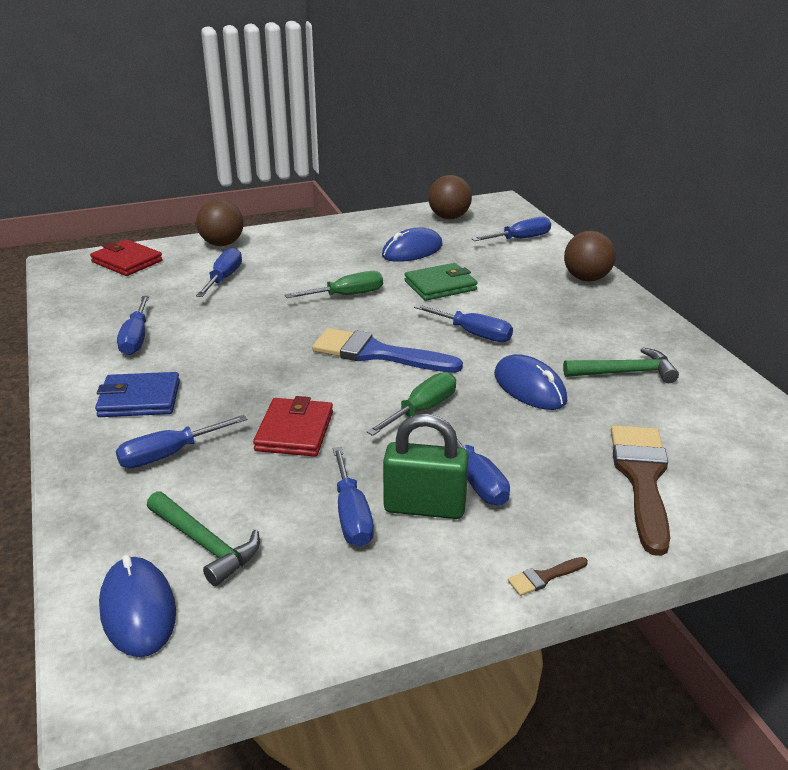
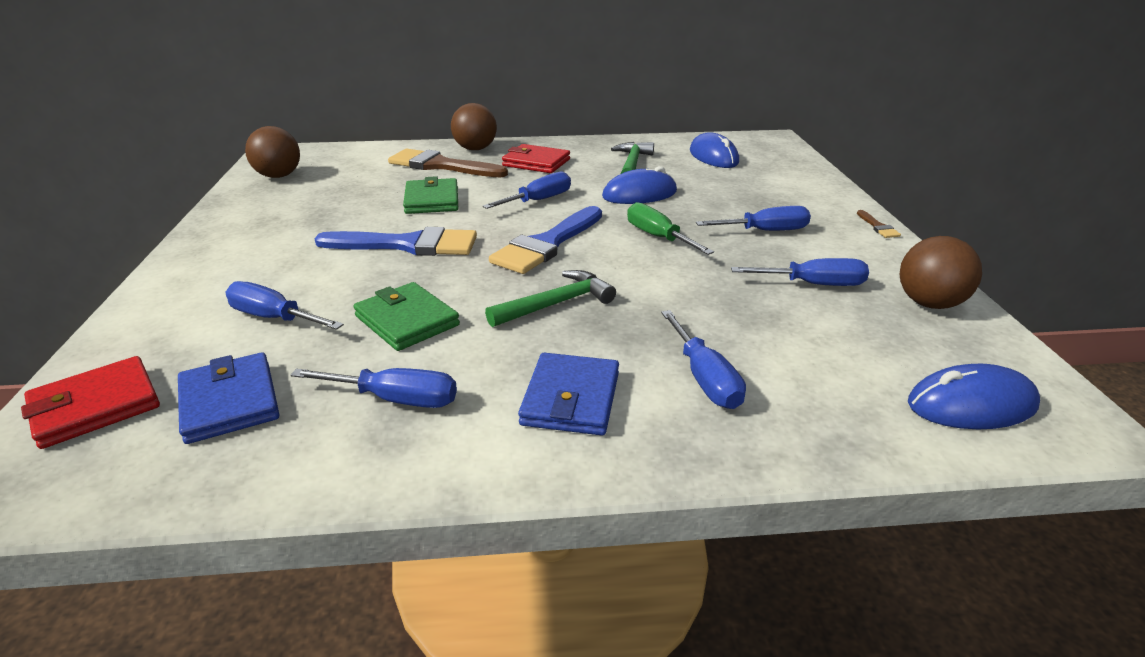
camera: 75 degrees left, 0 degrees up
green hammer [147,491,260,586] -> green hammer moved to [485,270,616,327]
brown ball [196,199,244,246] -> brown ball moved to [900,236,982,309]
red wallet [253,396,333,457] -> red wallet moved to [502,144,570,173]
green screwdriver [285,271,383,298] -> blue brush [314,227,477,256]
blue mouse [382,227,443,262] -> blue mouse moved to [690,132,739,168]
green padlock [383,414,469,519] -> none
blue screwdriver [472,217,551,241] -> none
brown brush [611,425,670,556] -> brown brush moved to [388,149,508,177]
none -> blue wallet [178,352,279,444]
none -> green wallet [353,282,460,351]

